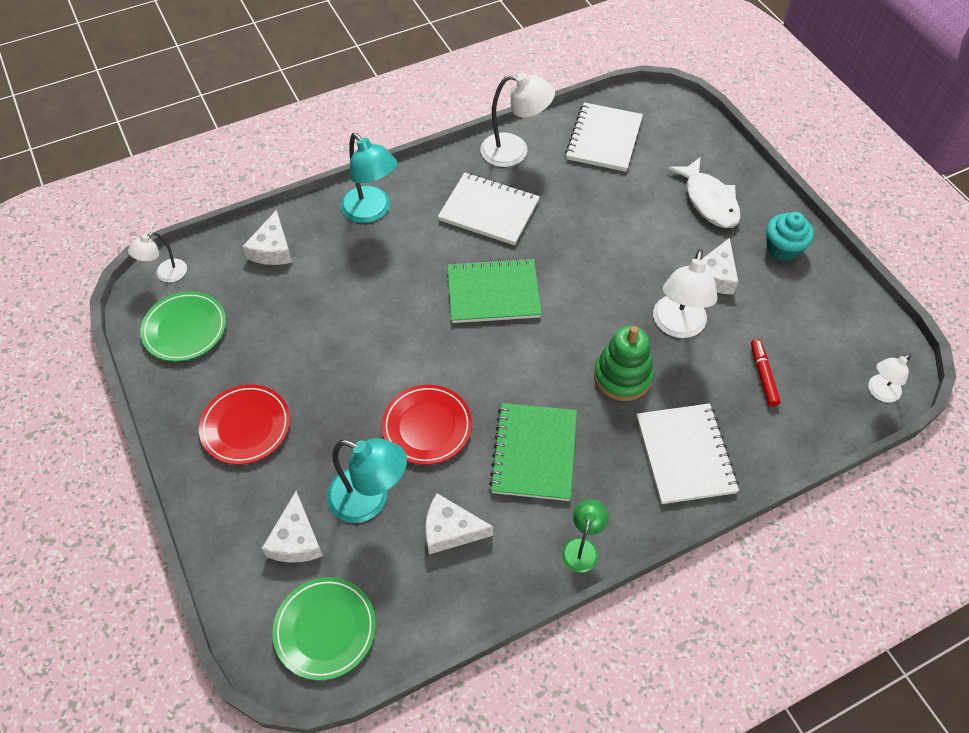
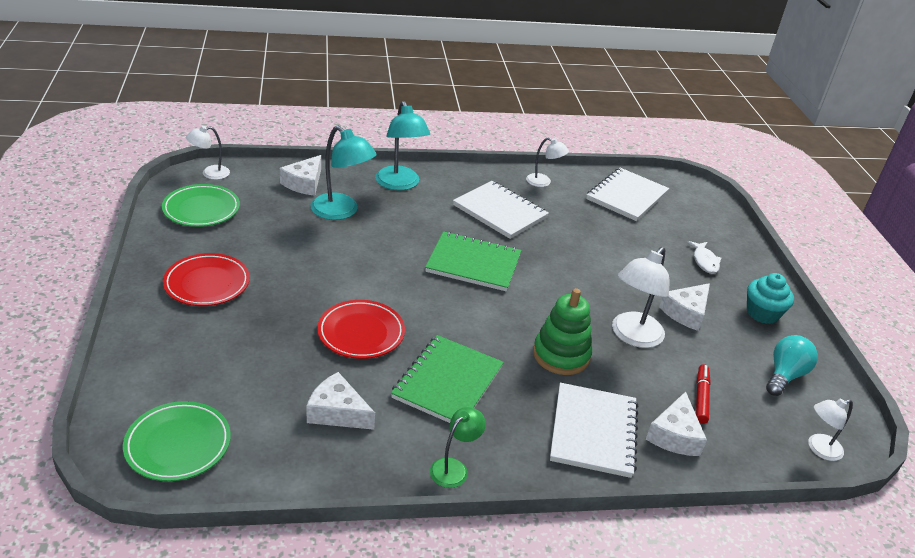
camera: 15 degrees right, 20 degrees down
white cheese [262,491,323,563] -> white cheese moved to [646,392,707,456]
turquoise lamp [327,438,407,523] -> turquoise lamp moved to [311,126,376,220]
white lamp [480,72,555,167] -> white lamp [526,137,569,187], size x0.58
white fish [668,157,741,228] -> white fish [688,241,722,274], size x0.58
none -> turquoise light bulb [766,335,818,396]

